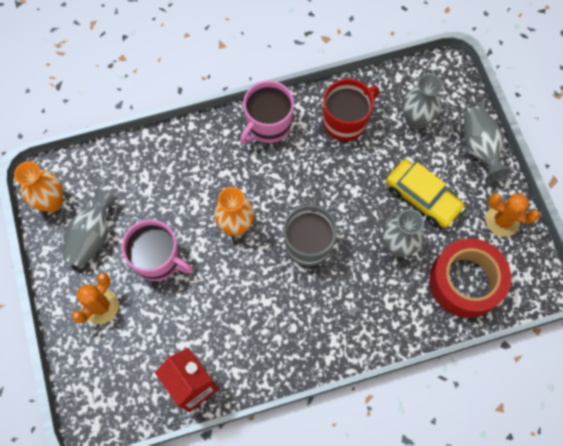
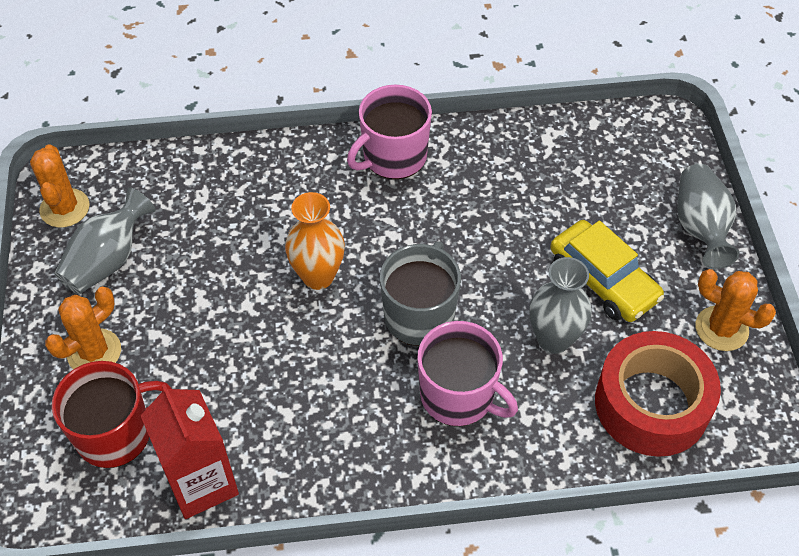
camera: 10 degrees right, 15 degrees down
orange vase [14,161,63,212] -> orange cactus [30,144,90,228]
pink mug [122,220,193,281] -> pink mug moved to [417,321,518,426]
red mug [323,79,379,141] -> red mug moved to [52,361,172,468]
grey vase [403,74,443,130] -> none

